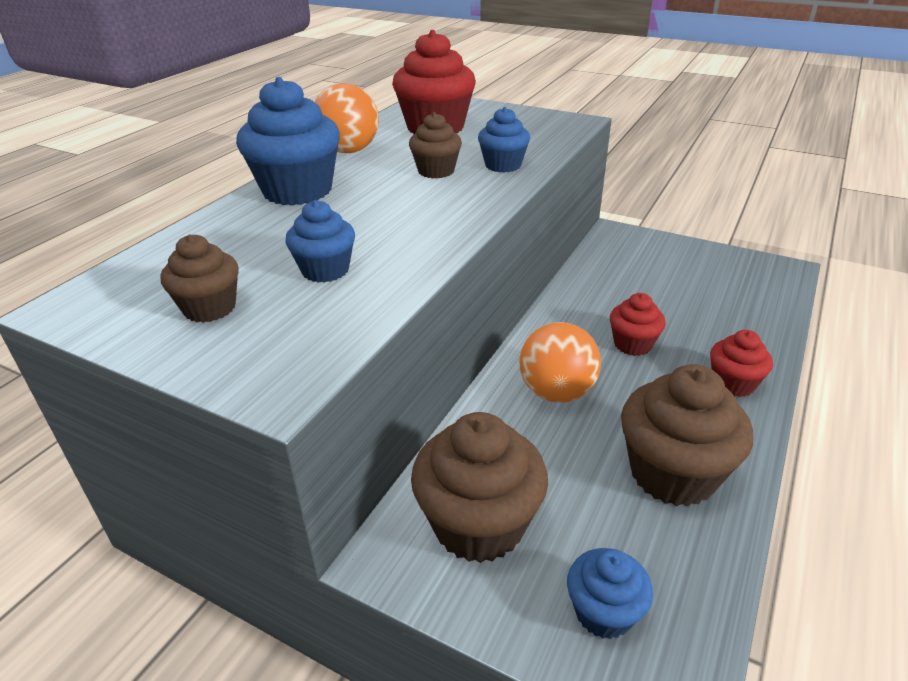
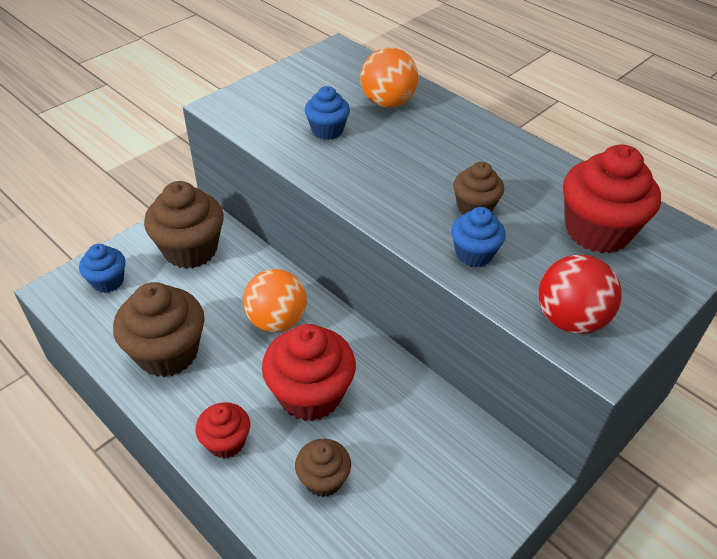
camera: 105 degrees right, 10 degrees up
brown cupcake [161,234,239,323] -> brown cupcake moved to [295,439,351,497]
blue cupcake [236,77,340,206] -> none
orange ball [315,83,379,153] -> orange ball moved to [360,48,419,108]
red cupcake [610,293,666,356] -> red cupcake [262,324,356,421], size x1.79
none -> red ball [539,255,622,334]

